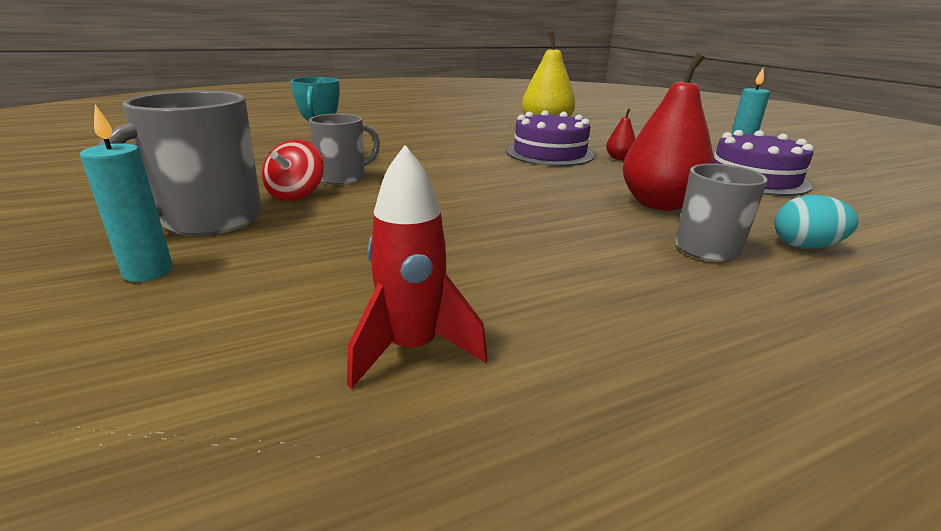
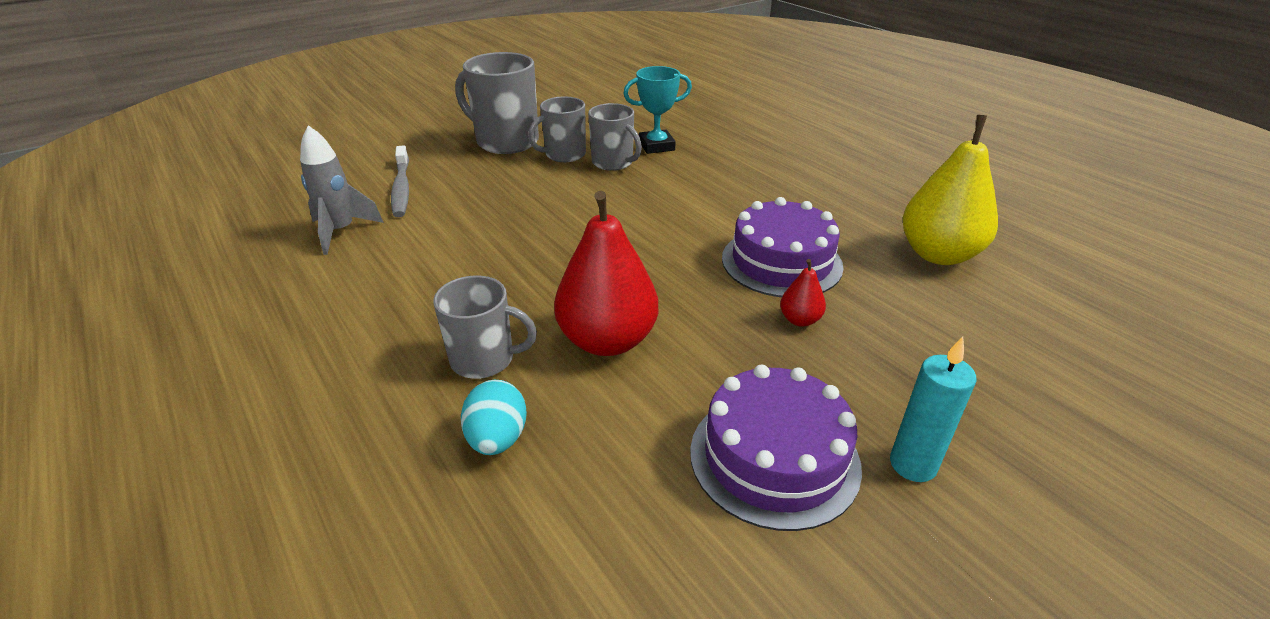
camera: 80 degrees right, 10 degrees up
turquoise candle [80,105,173,282] -> none
red spinning top [262,140,324,201] -> grey mug [528,97,586,162]
red rocket [347,145,487,389] -> grey rocket [300,125,384,255]
none -> grey toothbrush [391,145,409,217]

